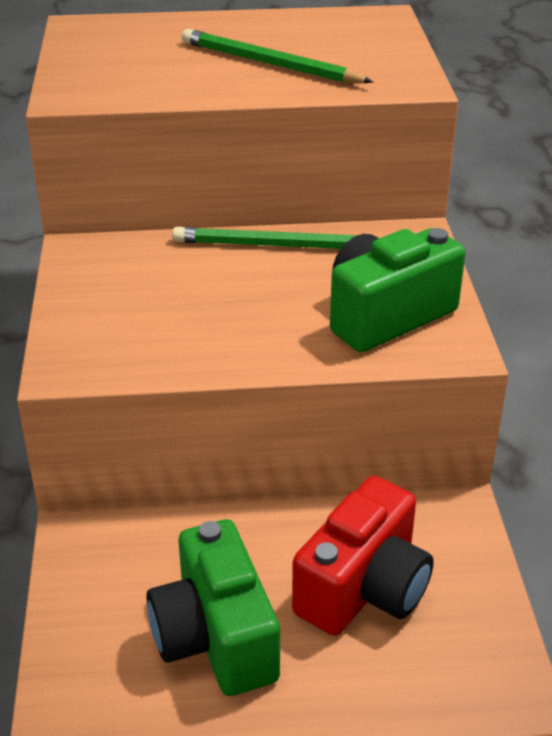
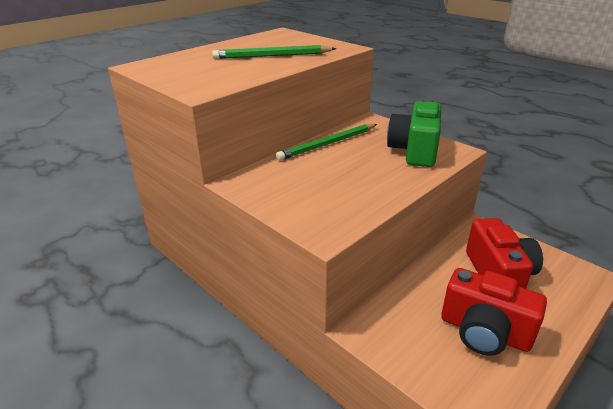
camera: 40 degrees left, 5 degrees down
green camera [146,519,280,696] -> red camera [441,268,547,356]

